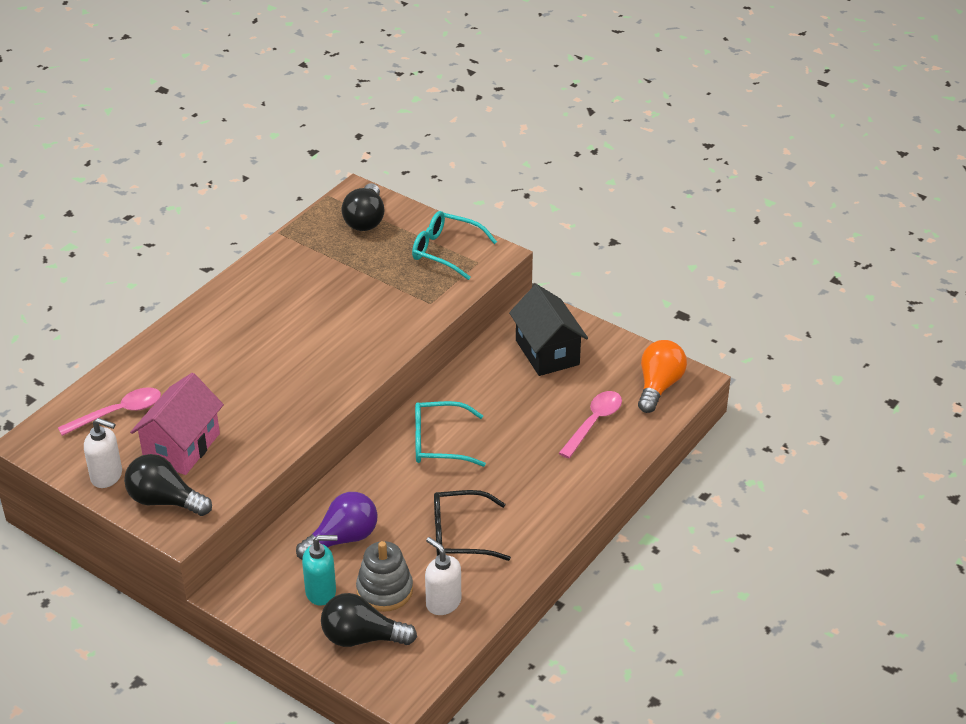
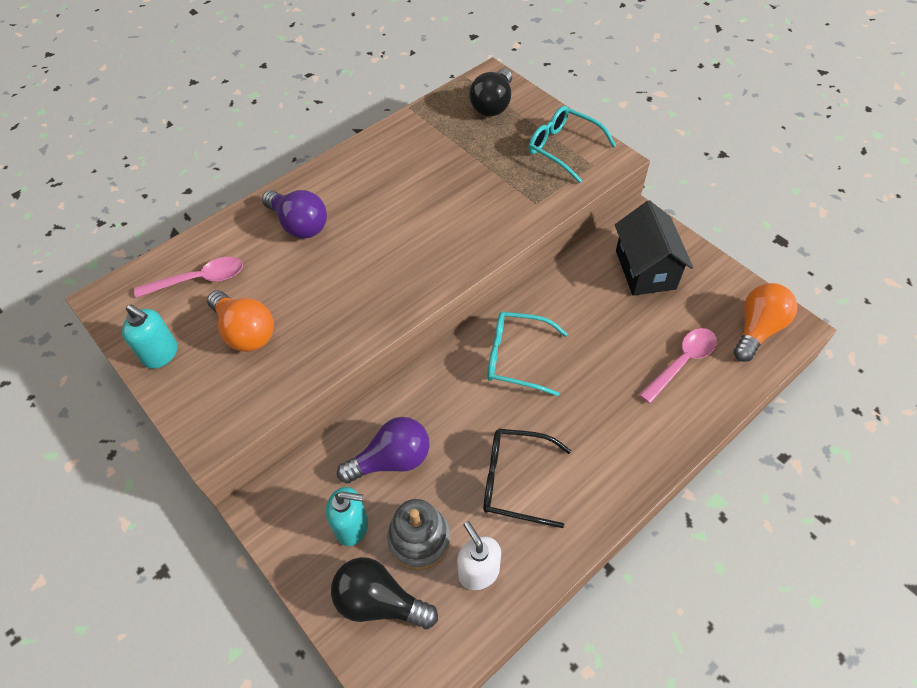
camera: 15 degrees right, 15 degrees up
white soap dispenser [84,418,122,488] -> turquoise soap dispenser [122,304,177,369]
black light bulb [124,454,212,516] -> none
pink house [130,373,224,475] -> orange light bulb [207,290,274,352]
none -> purple light bulb [262,190,327,239]

